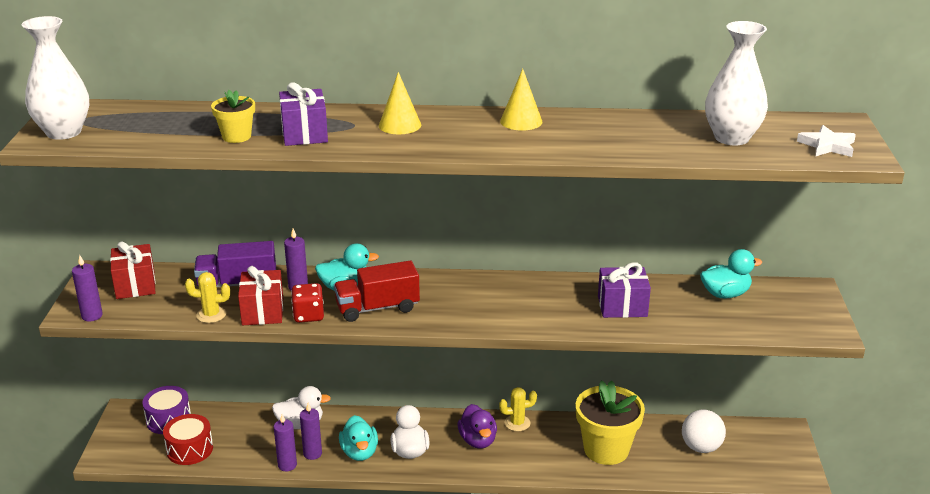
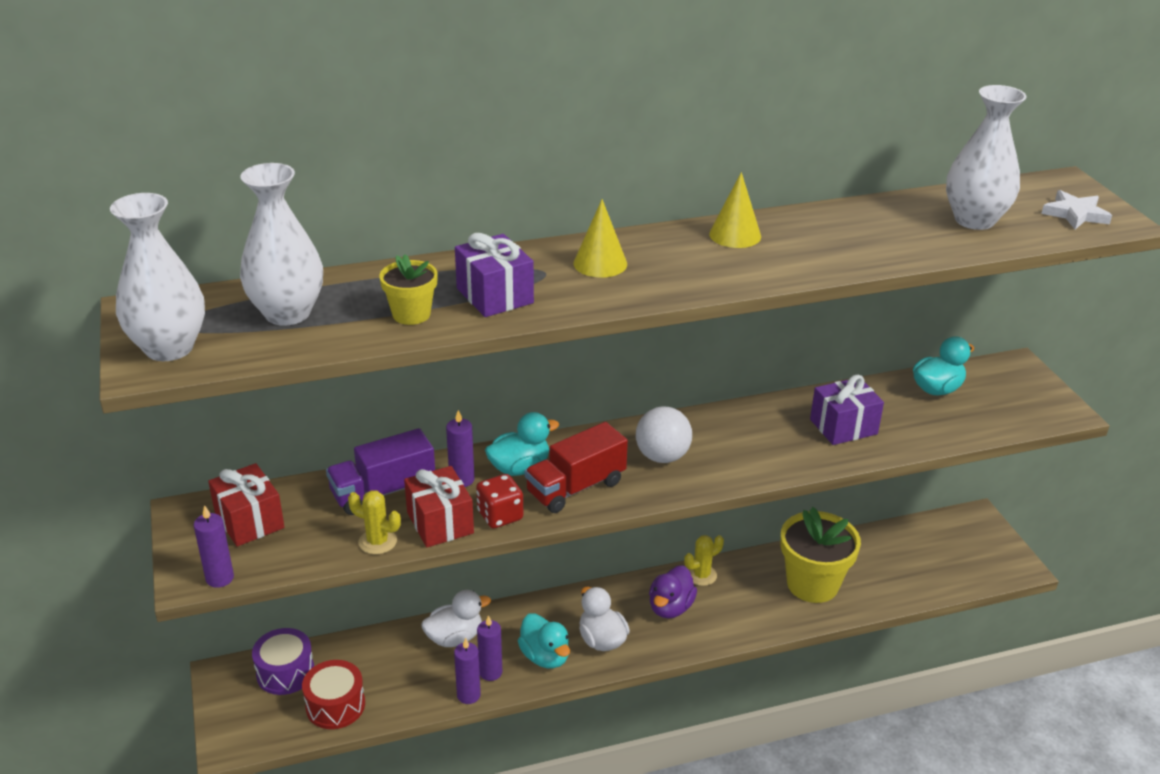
camera: 20 degrees left, 5 degrees up
yellow cactus [185,272,230,323] -> yellow cactus turned 45 degrees clockwise [348,490,401,554]
purple duck [458,404,497,449] -> purple duck turned 60 degrees clockwise [649,565,697,618]
white ball [682,410,726,453] -> white ball moved to [636,407,692,463]
none -> white vase [240,163,323,326]

